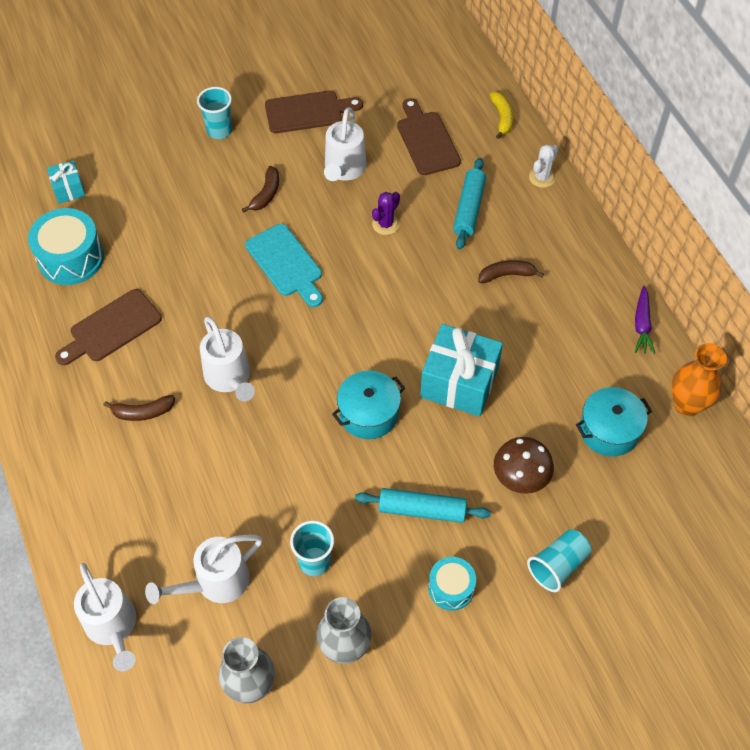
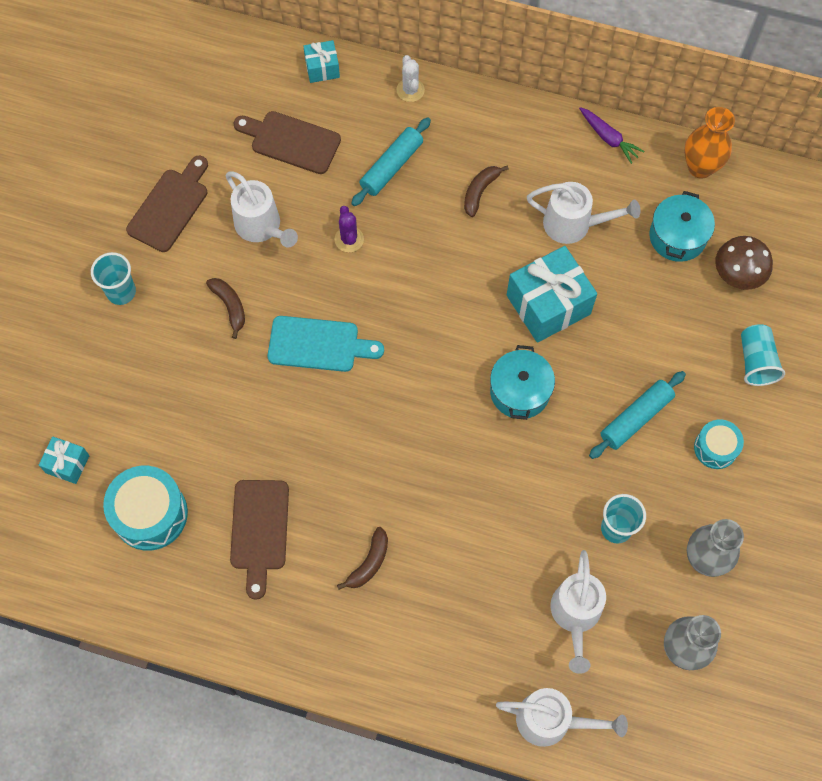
camera: 50 degrees left, 10 degrees up
white watering can [200,317,255,401] -> white watering can moved to [527,182,641,244]
turquoise rolling pin [453,158,486,250] -> turquoise rolling pin turned 75 degrees clockwise [351,117,431,206]
yellow banana [490,92,513,139] -> turquoise gift [303,40,340,83]
brown mushroom [494,437,554,494] -> brown mushroom moved to [715,236,773,290]

